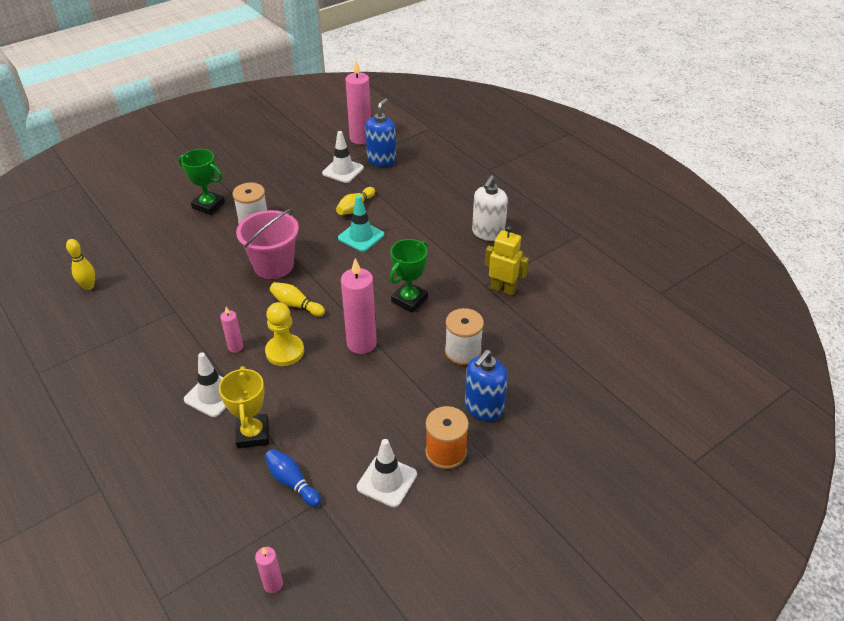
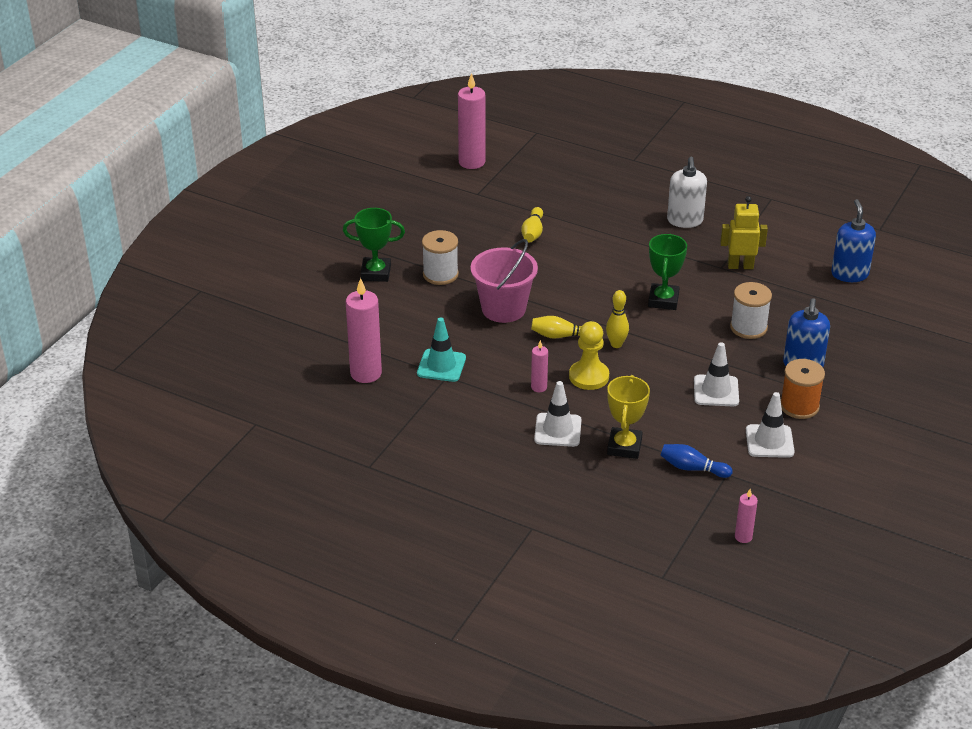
camera: 25 degrees left, 5 degrees down
yellow bowling pin [66,239,95,290] -> yellow bowling pin moved to [606,290,629,348]
yellow trophy [219,366,269,448] -> yellow trophy turned 45 degrees clockwise [607,375,650,459]
white traffic cone [322,131,364,183] -> white traffic cone moved to [694,342,739,406]
turquoise traffic cone [338,195,384,252] -> turquoise traffic cone moved to [417,317,466,382]
pink candle [341,258,377,354] -> pink candle moved to [346,278,382,383]
blue soap dispenser [365,98,396,167] -> blue soap dispenser moved to [831,199,876,282]

